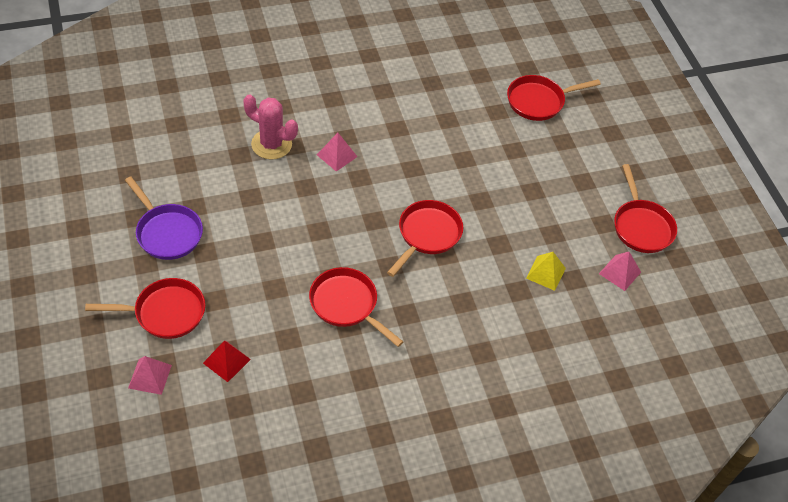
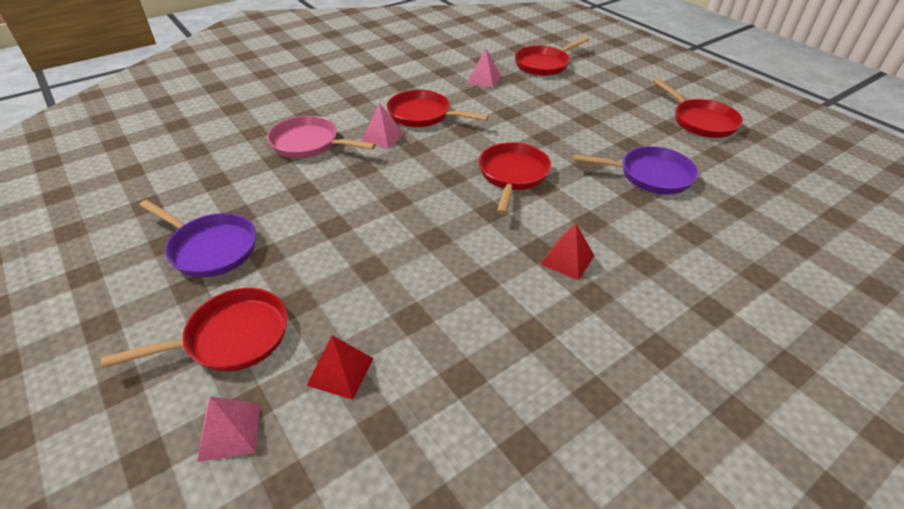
camera: 15 degrees left, 10 degrees down
pink cactus [243,94,298,160] -> pink pan [267,116,376,158]
red pan [309,267,403,347] -> red pan moved to [387,90,489,127]
yellow pyramid [526,252,566,291] -> purple pan [573,146,698,194]
pink pyramid [599,252,641,291] -> pink pyramid moved to [467,48,501,88]
none -> red pyramid [541,223,594,281]

